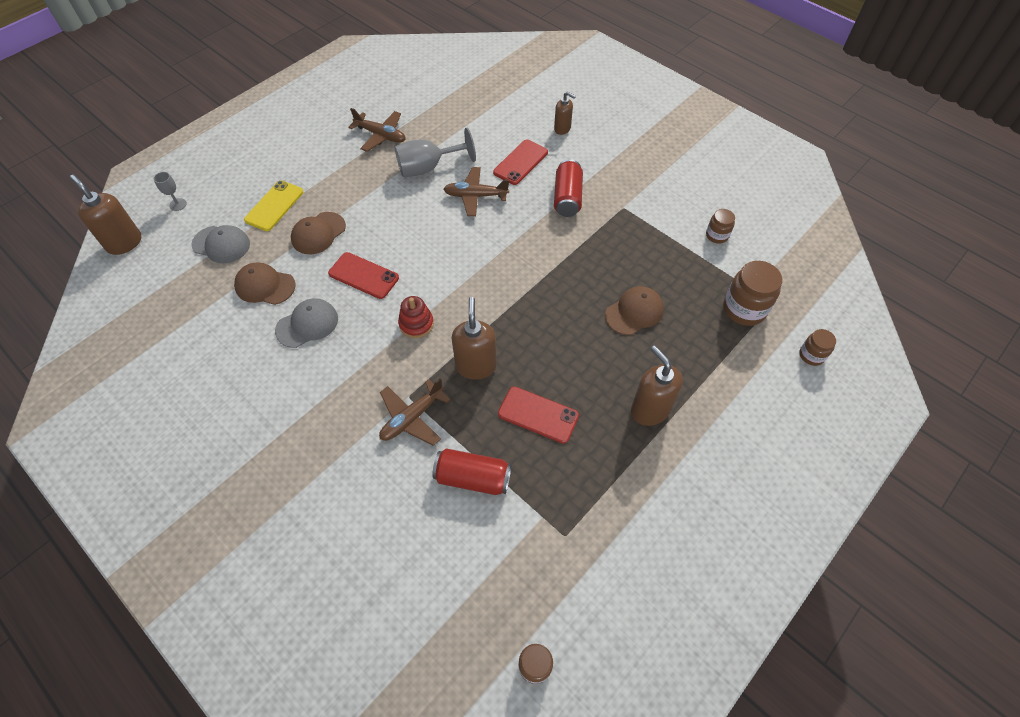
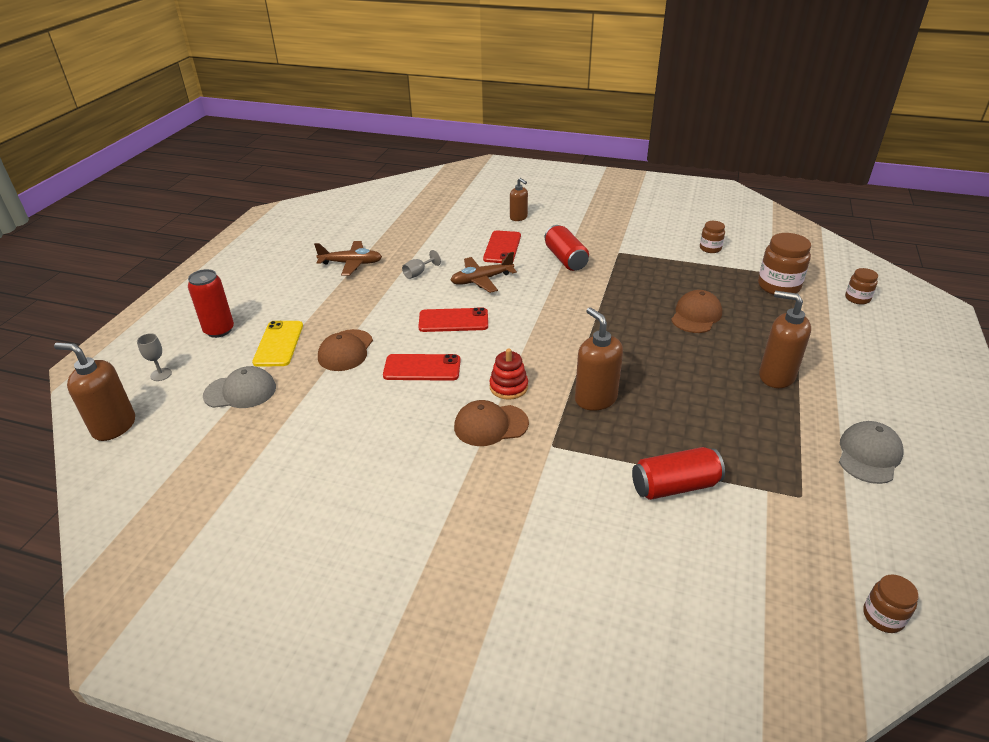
camera: 25 degrees left, 20 degrees down
brown cap [234,263,295,305] -> brown cap moved to [454,400,529,446]
grey cap [275,298,338,348] -> grey cap moved to [839,421,904,484]
brown plane [379,379,451,446] -> none
grey goblet [395,128,476,177] -> grey goblet [402,250,441,279], size x0.48
red phone [498,387,579,444] -> red phone moved to [418,307,488,332]
brown soap dispenser [554,92,576,135] -> brown soap dispenser turned 45 degrees clockwise [510,178,528,221]
none -> red can [188,269,234,338]

